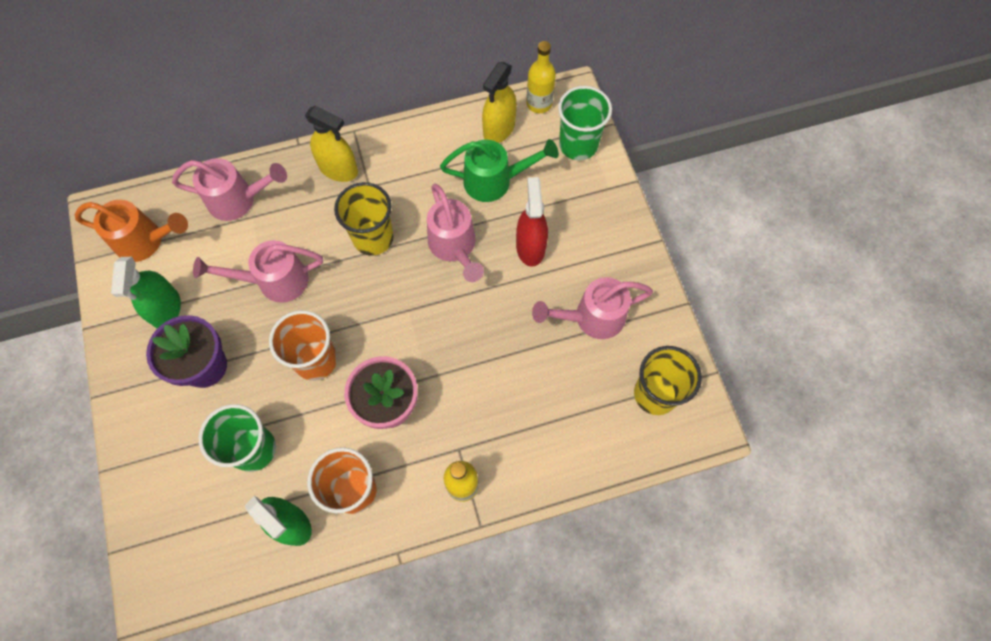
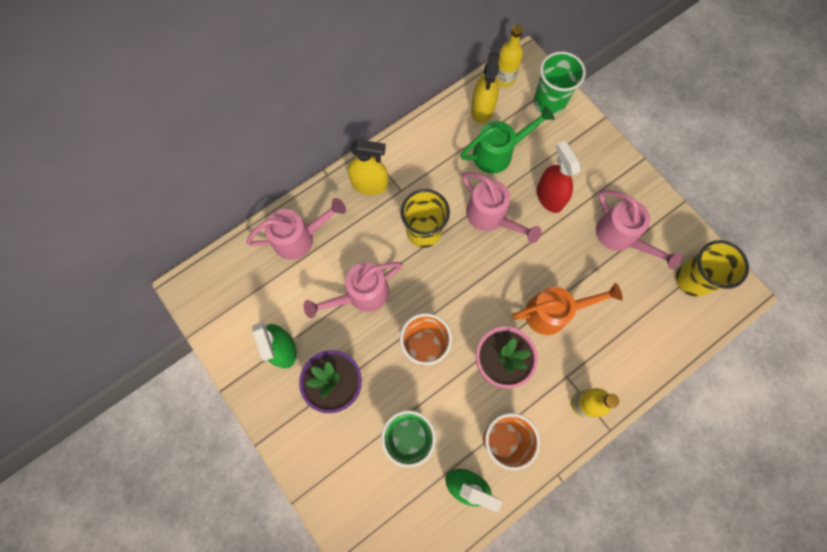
camera: 20 degrees left, 5 degrees up
orange watering can [75,200,188,262] -> orange watering can moved to [512,283,623,335]
pink watering can [532,277,653,339] -> pink watering can turned 90 degrees counterclockwise [596,190,682,269]

